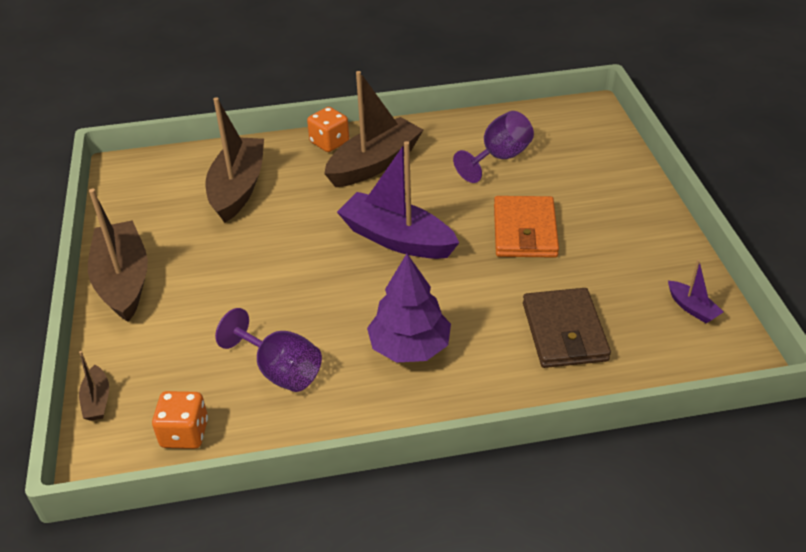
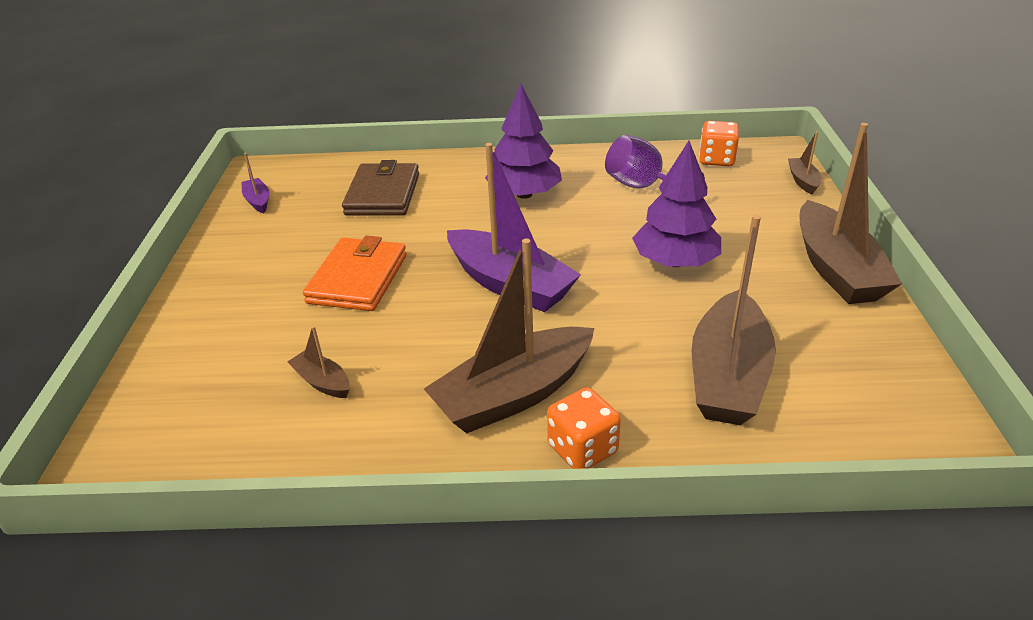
camera: 170 degrees left, 5 degrees down
purple goblet [453,111,534,183] -> brown boat [288,326,350,398]
none -> purple tree [632,141,721,267]

